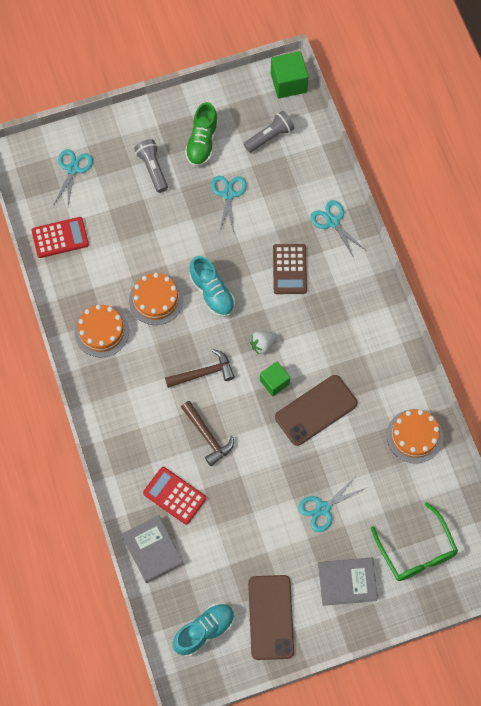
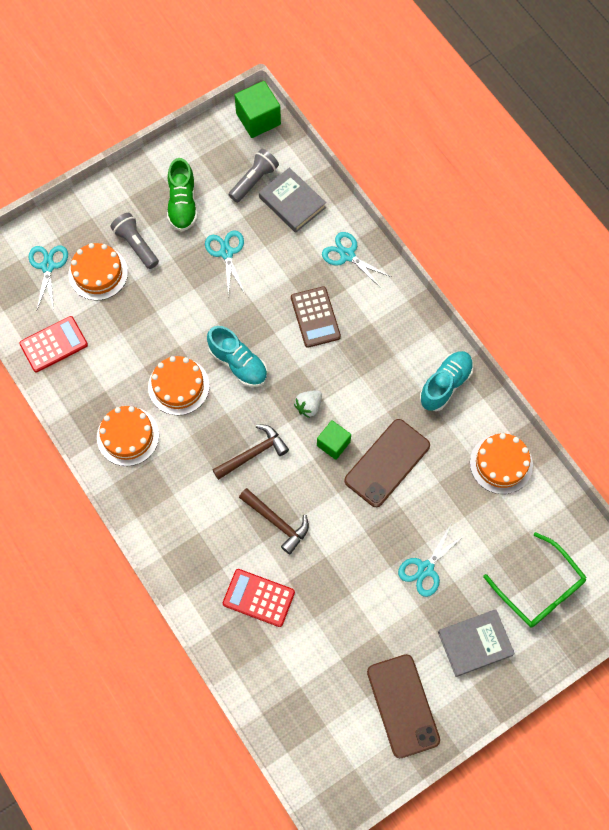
camera: 15 degrees left, 0 degrees up
grey book [122,515,183,583] -> grey book moved to [259,168,326,233]
turquoise shoe [173,603,235,656] -> turquoise shoe moved to [420,351,474,411]
none -> orange cake [69,243,128,300]

